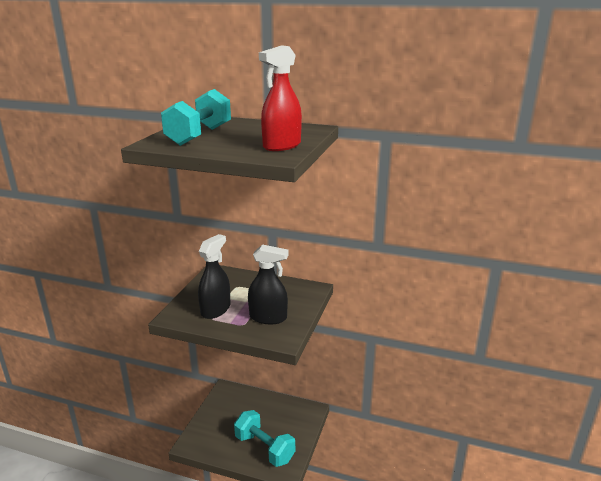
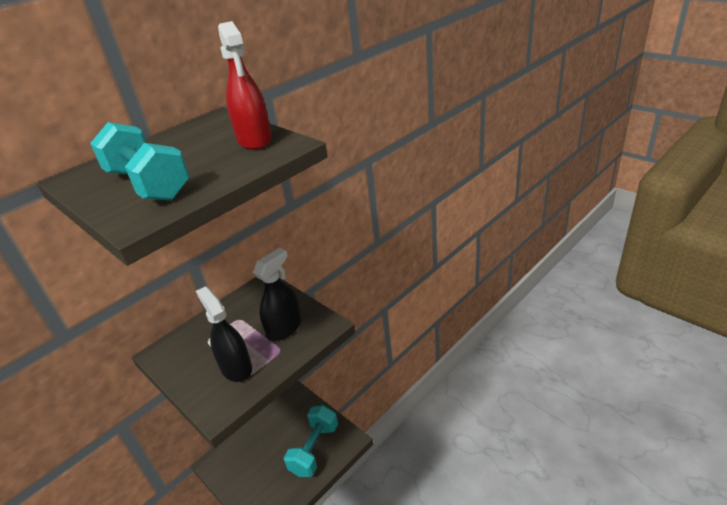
camera: 60 degrees left, 10 degrees up
turquoise dumbbell [234,410,295,467] -> turquoise dumbbell turned 45 degrees counterclockwise [284,405,338,477]

